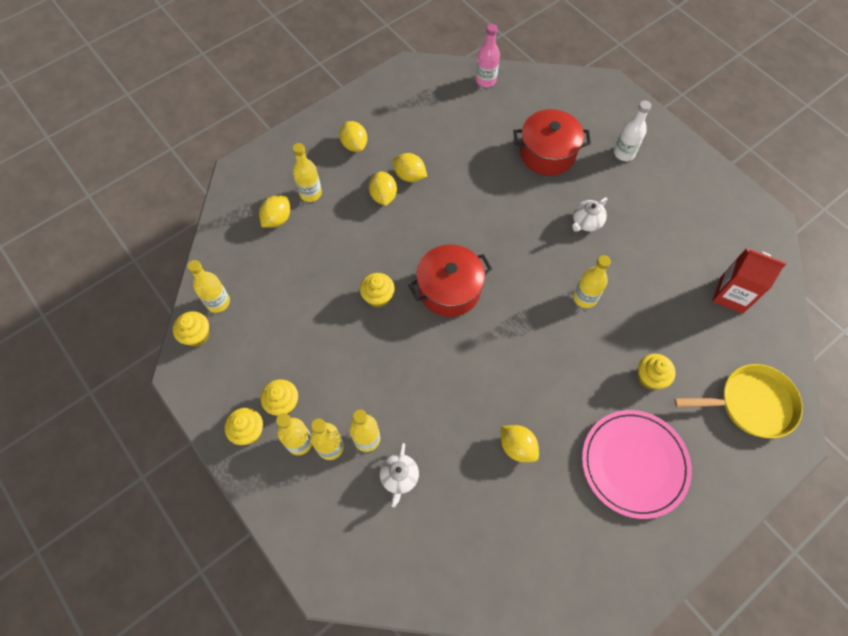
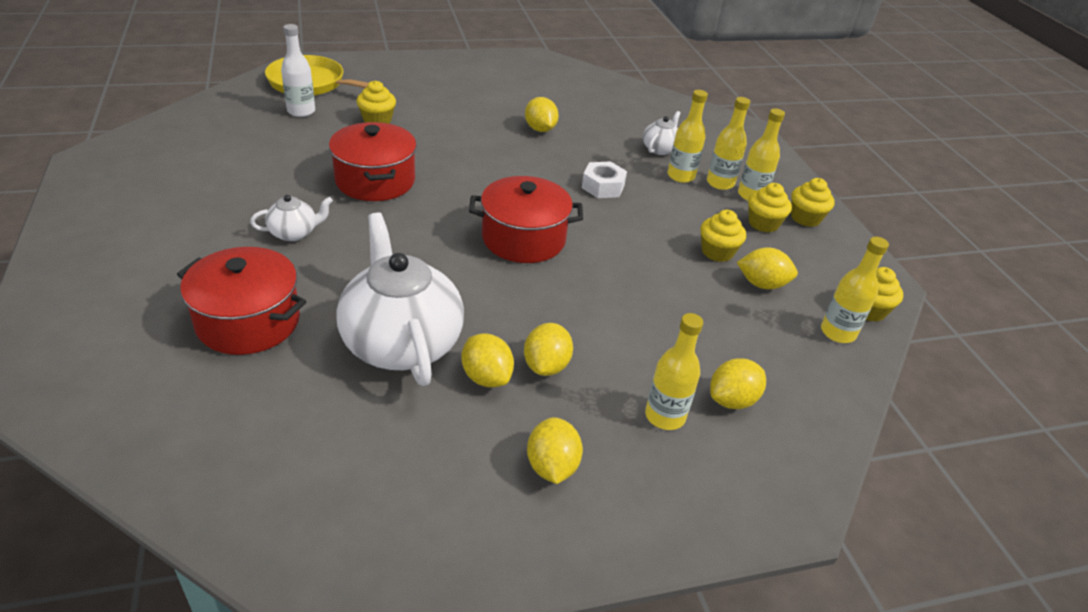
camera: 160 degrees left, 25 degrees down
yellow cupcake [360,273,395,308] -> yellow cupcake moved to [701,210,746,262]
pink bottle [476,24,500,87] -> none
yellow bottle [574,255,611,308] -> red pot [329,122,417,201]
pink plate [582,410,692,519] -> none
white bottle [614,100,651,161] -> white bottle moved to [281,24,315,117]
red carton [712,249,786,314] -> none
none -> white teapot [336,212,464,386]
none -> white nut [582,161,627,198]
none -> yellow lemon [737,247,798,289]

